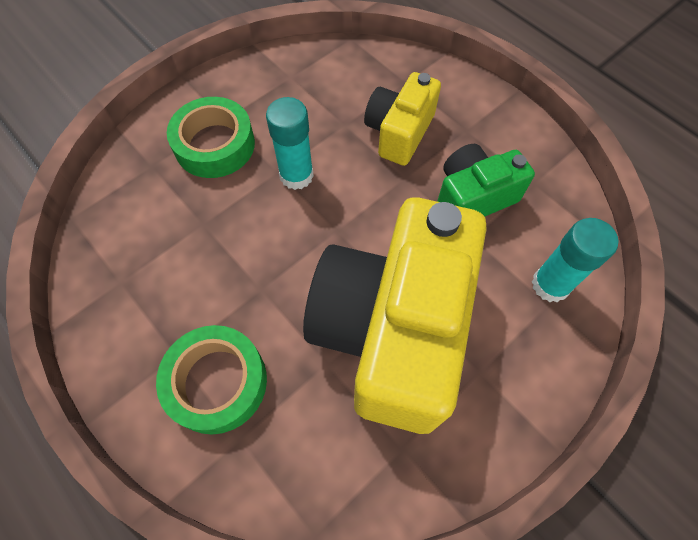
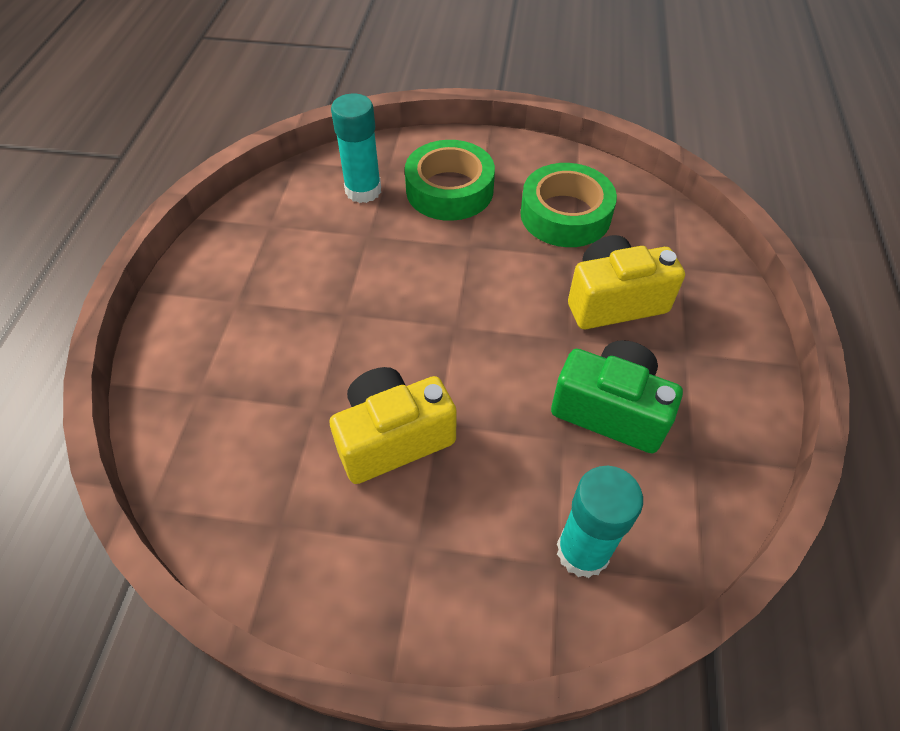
camera: 50 degrees right, 10 degrees down
green tape [156,325,267,434] -> green tape moved to [520,163,617,247]
turquoise glue stick [266,97,314,190] -> turquoise glue stick moved to [331,94,381,203]
yellow camera [303,197,487,434] -> yellow camera [329,367,457,484], size x0.50

